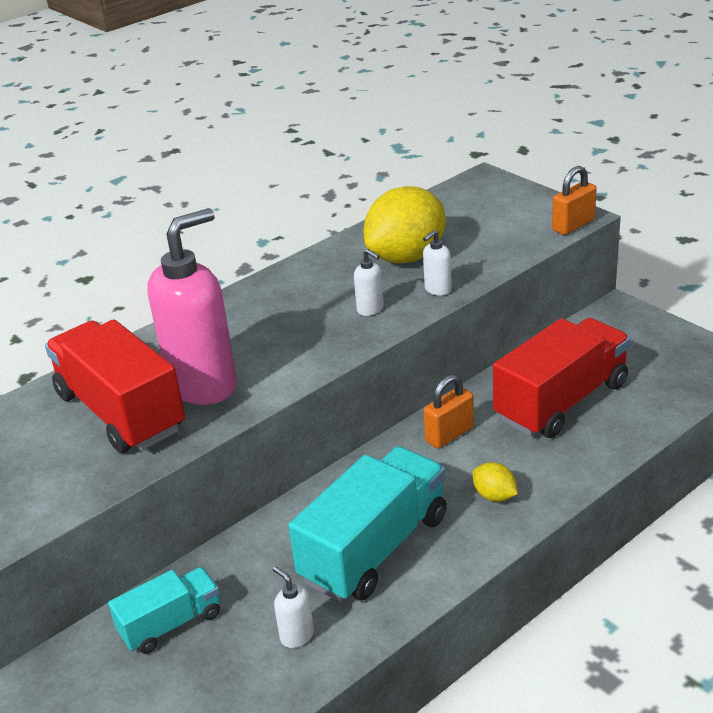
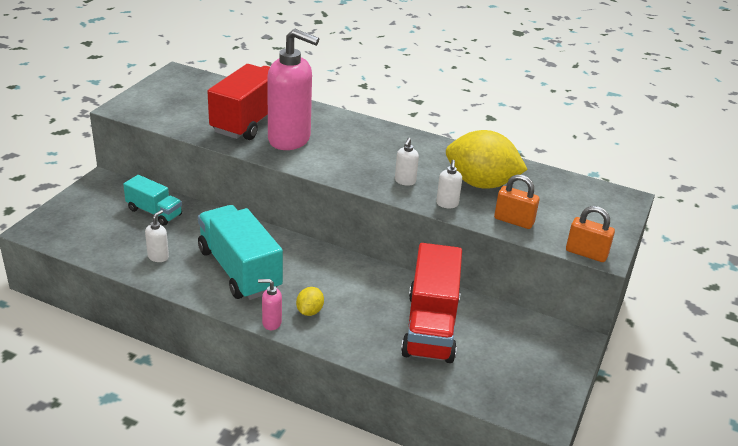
camera: 60 degrees right, 0 degrees up
turquoise truck [288,446,447,602] -> turquoise truck turned 135 degrees counterclockwise [198,205,283,300]
white soap dispenser [423,230,452,296] -> white soap dispenser turned 105 degrees counterclockwise [436,160,462,208]
orange padlock [423,375,474,449] -> orange padlock moved to [494,174,540,229]
red truck [493,318,630,438] -> red truck turned 75 degrees clockwise [401,243,462,363]
none -> pink soap dispenser [258,279,282,330]

